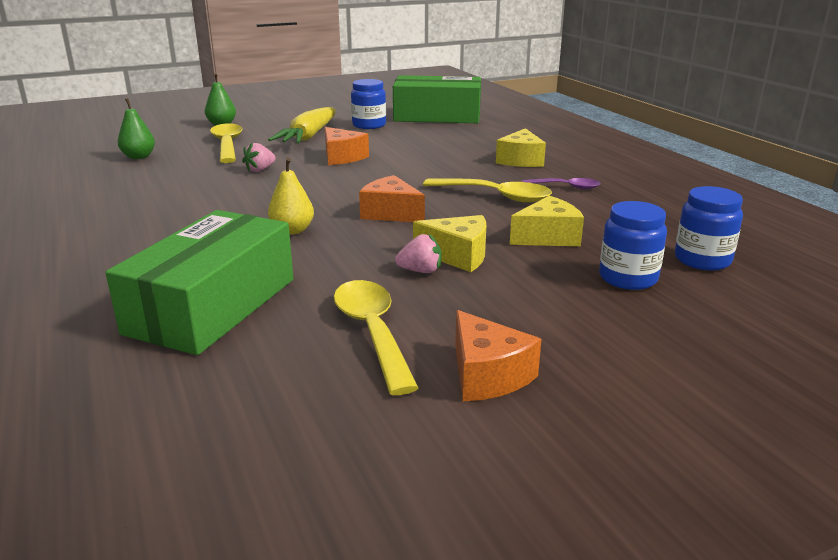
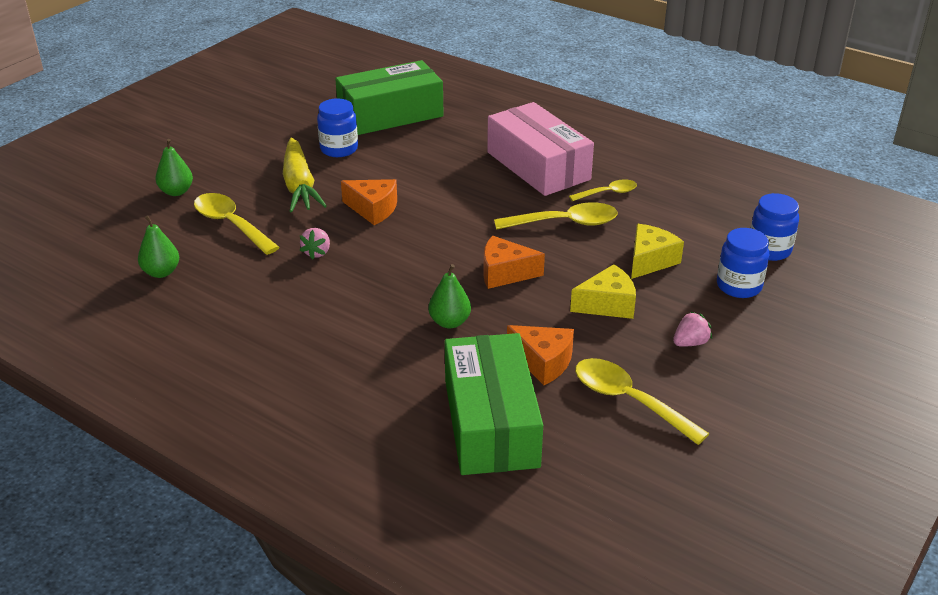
camera: 30 degrees left, 10 degrees up
yellow pear [268,158,314,235] -> green pear [429,264,471,328]
pink strawberry [395,234,441,273] -> pink strawberry moved to [673,311,712,347]
orange cheese [455,310,542,401] -> orange cheese moved to [507,325,574,385]
yellow cheese [496,128,546,167] -> pink box [487,102,594,196]
purple spoon [522,178,600,189] -> yellow spoon [569,179,637,201]

